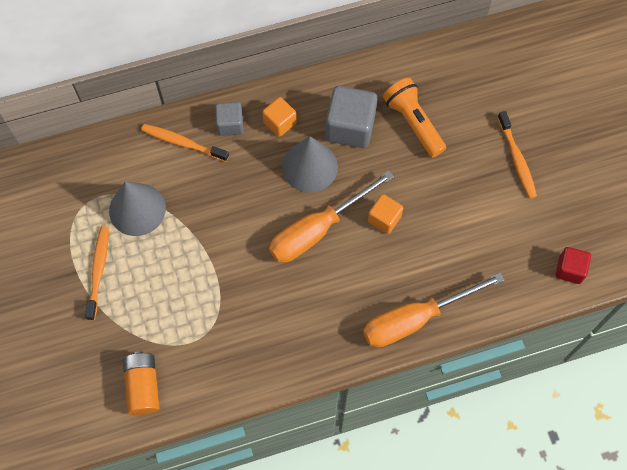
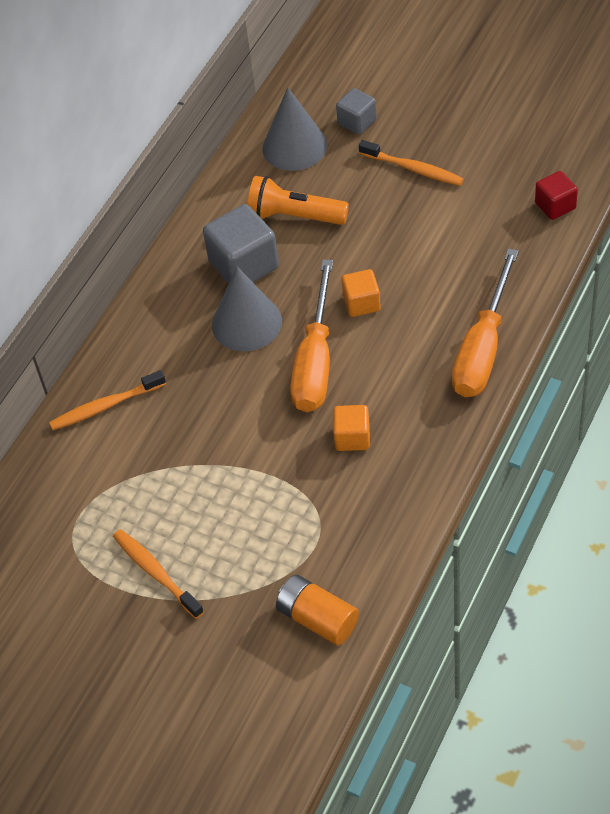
camera: 40 degrees left, 15 degrees down
grey cone [109,181,166,236] -> grey cone moved to [262,87,327,171]
grey cube [215,102,243,136] -> grey cube moved to [336,88,377,135]
orange cube [262,97,297,137] -> orange cube moved to [333,405,370,451]

